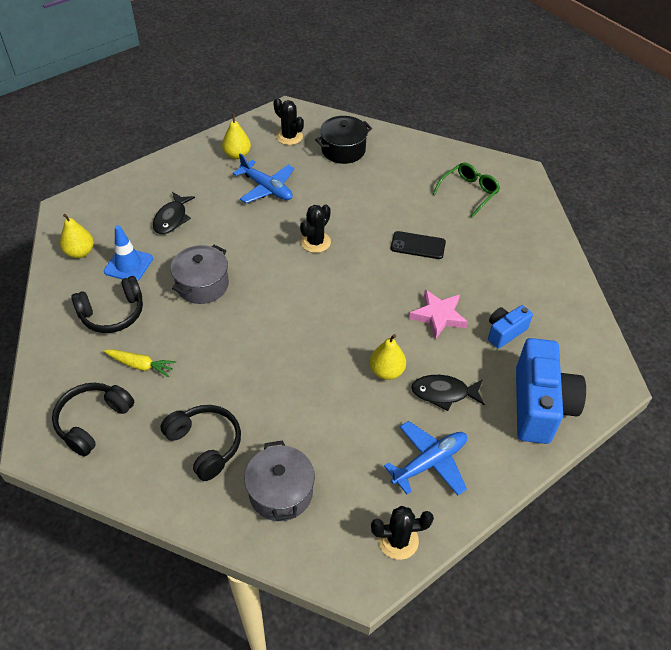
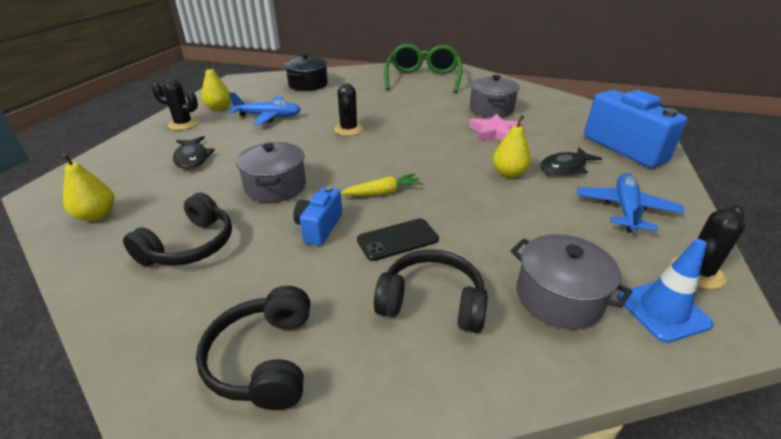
camera: 35 degrees left, 15 degrees down
blue traffic cone [104,225,153,281] -> blue traffic cone moved to [617,239,714,343]
yellow carrot [104,349,176,377] -> yellow carrot moved to [341,173,423,196]
black cactus [273,98,304,145] -> black cactus moved to [152,79,199,130]
black phone [391,231,446,259] -> black phone moved to [357,218,439,261]
green glasses [433,162,500,218] -> green glasses [384,44,463,93], size x1.69
blue camera [488,305,533,349] -> blue camera moved to [293,186,342,246]
none -> grey pot [470,75,520,117]

